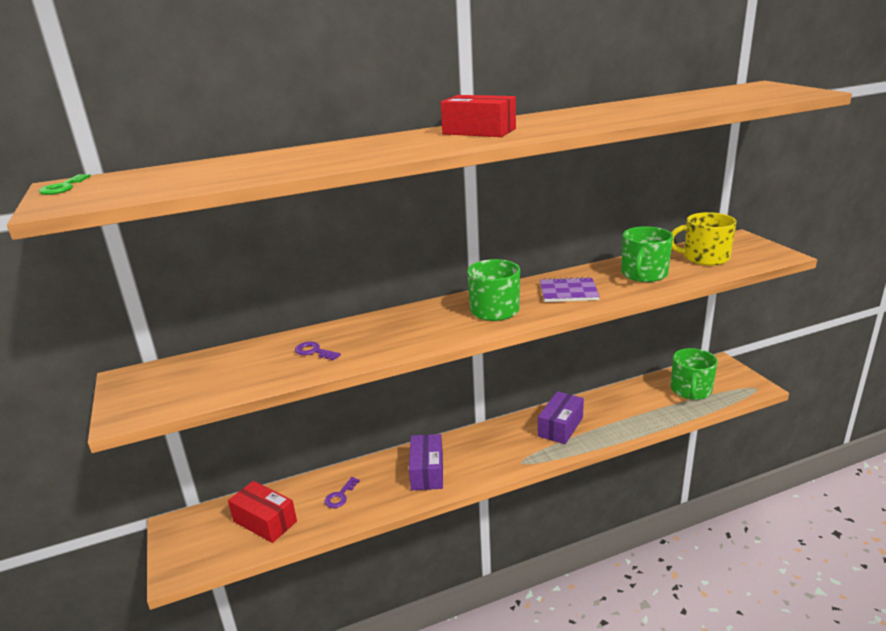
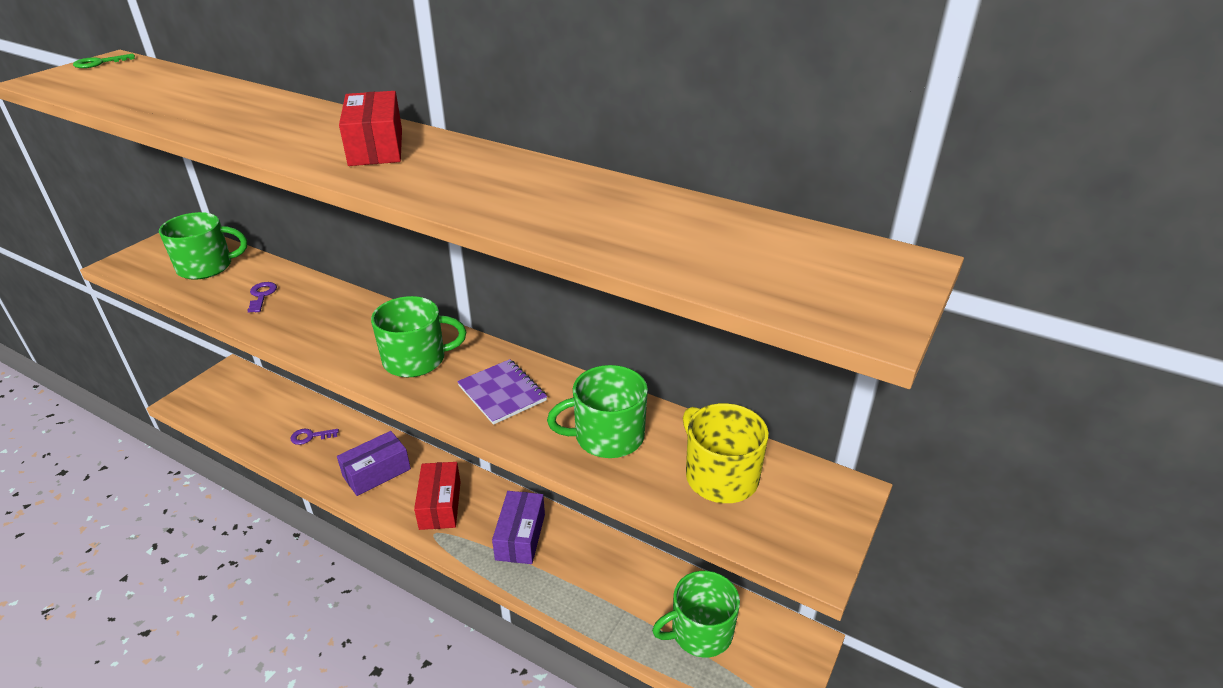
camera: 50 degrees right, 10 degrees up
red box [228,481,297,543] -> red box moved to [414,462,461,530]
purple box [538,391,584,444] -> purple box turned 75 degrees counterclockwise [492,491,545,564]
none -> green mug [159,212,247,280]

